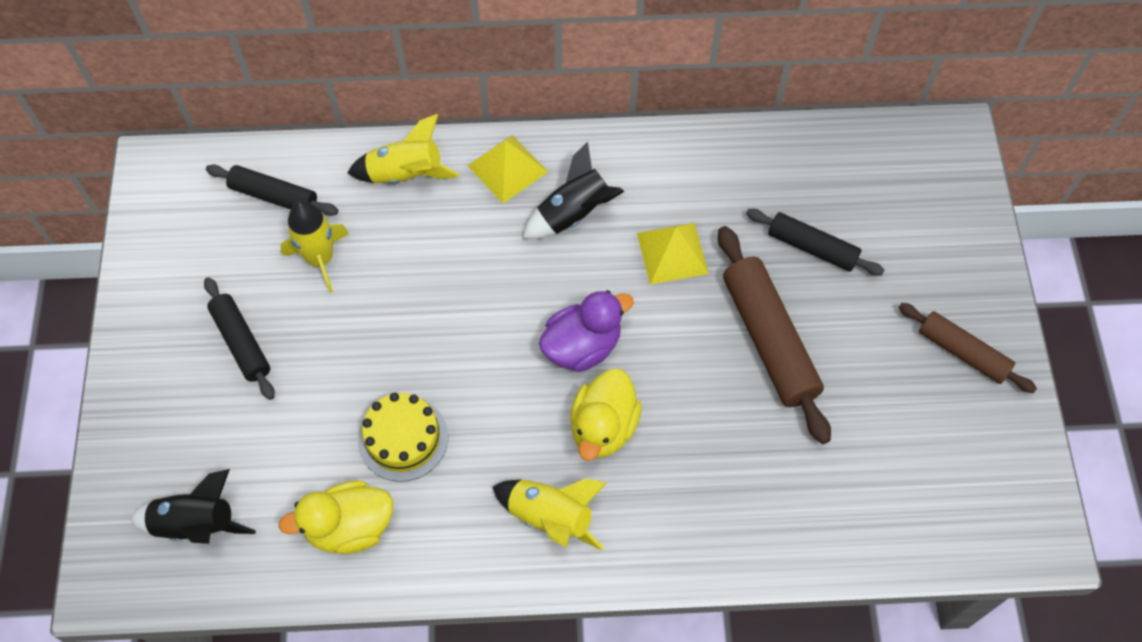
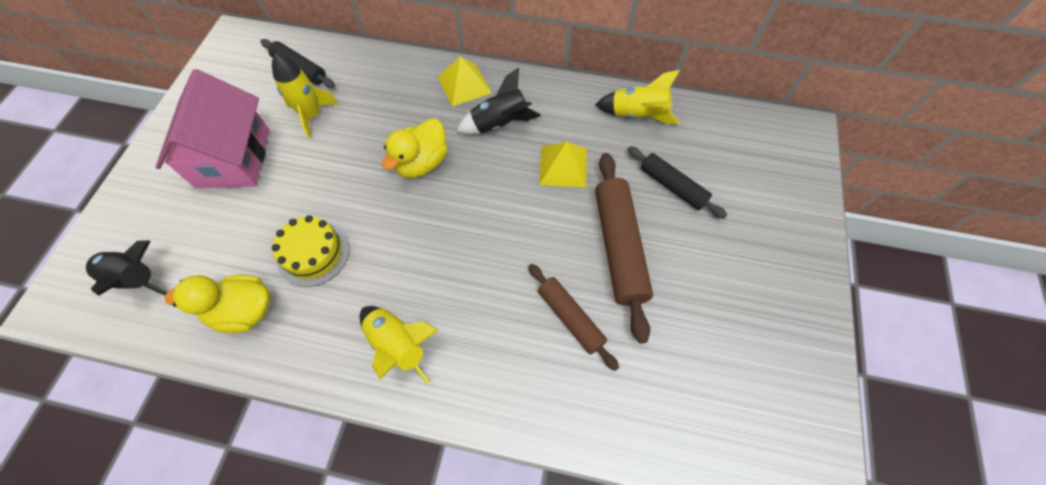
camera: 15 degrees right, 0 degrees up
black rolling pin [204,277,275,400] -> pink house [156,69,269,188]
yellow rocket [347,114,460,184] -> yellow rocket moved to [595,70,680,124]
purple duck [539,290,634,372] -> none
yellow duck [570,368,642,460] -> yellow duck moved to [382,118,448,178]
brown rolling pin [898,303,1037,393] -> brown rolling pin moved to [528,264,619,371]

